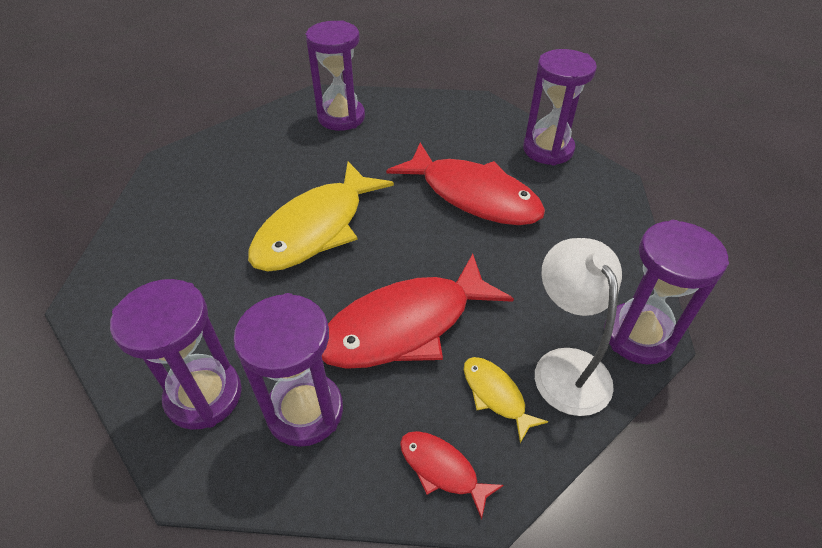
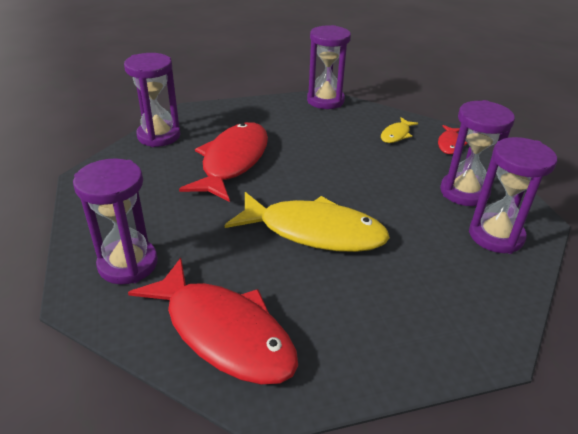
camera: 110 degrees left, 10 degrees down
red fish [322,254,514,369] -> red fish moved to [128,258,298,385]
white lamp [535,238,622,416] -> none

